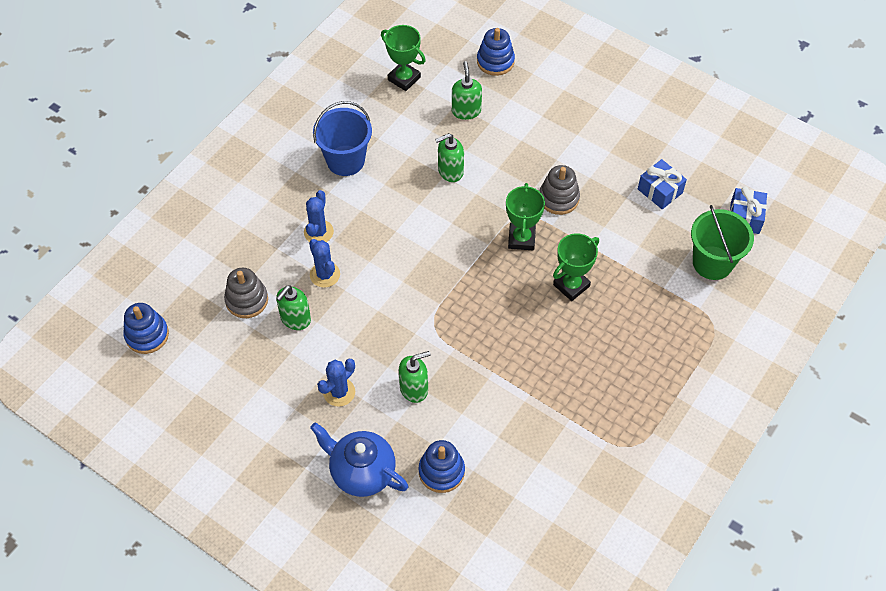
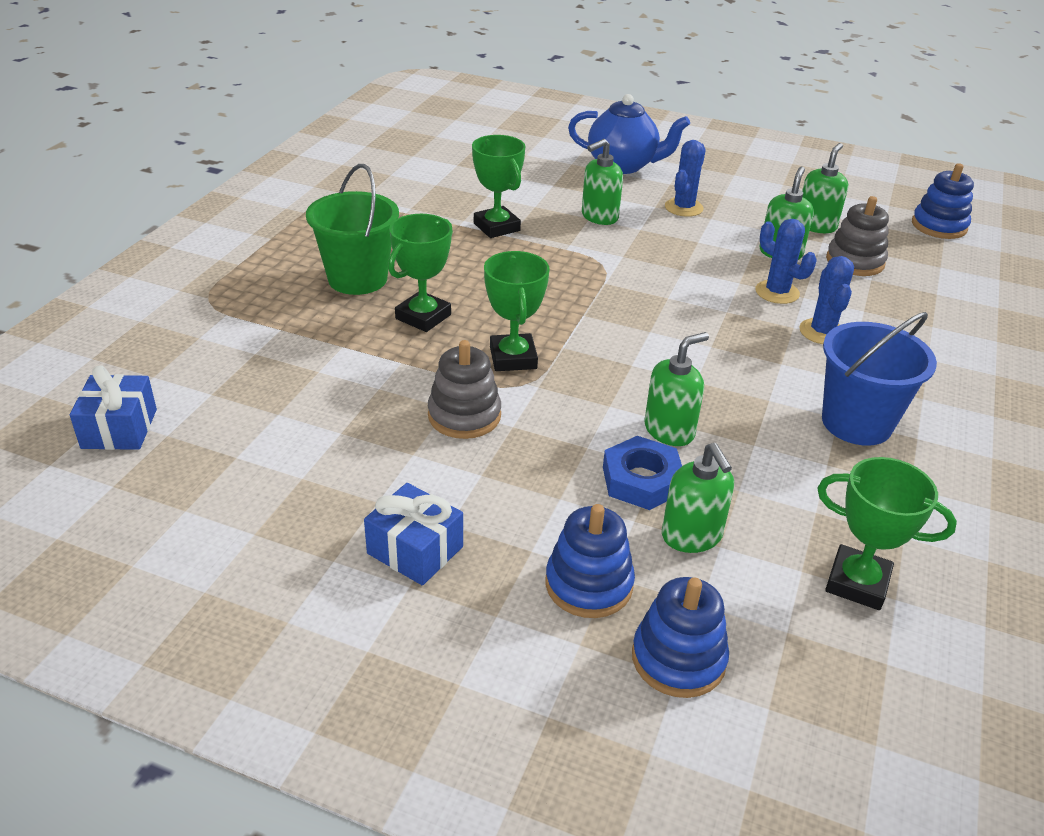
camera: 165 degrees right, 20 degrees down
blue stacking toy [419,440,465,493] -> blue stacking toy moved to [545,504,635,618]
blue gift [638,159,687,209] -> blue gift moved to [364,483,463,585]
green bucket [691,205,754,280] -> green bucket moved to [306,164,399,295]
none -> green trophy [472,135,525,238]
none -> blue nut [603,436,682,510]
none -> green soap dispenser [802,143,848,233]

